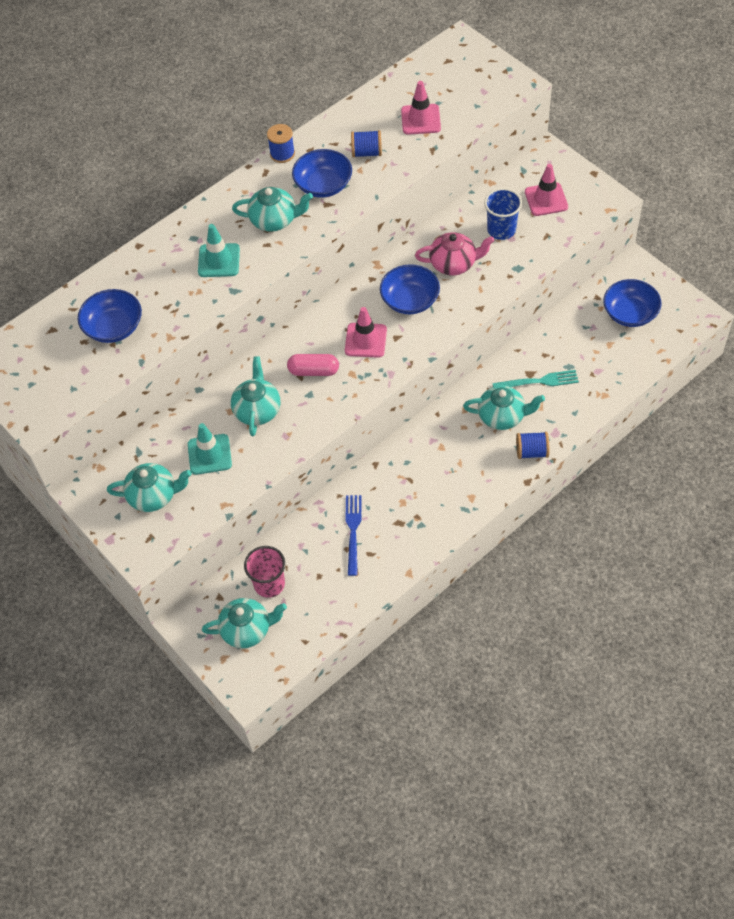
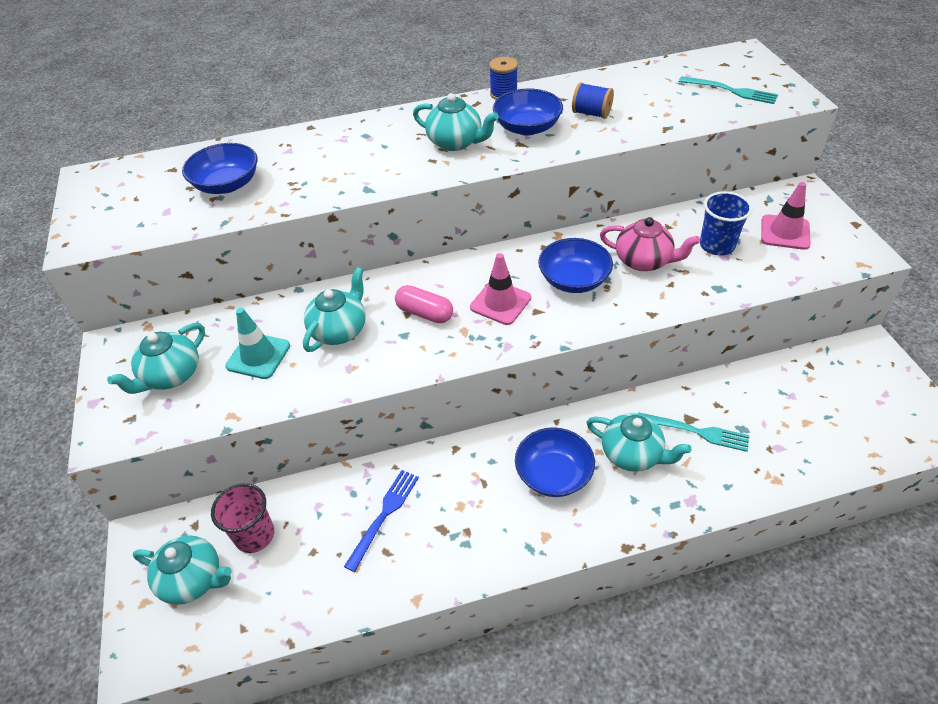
camera: 25 degrees right, 10 degrees down
turquoise teapot [107,463,192,512] -> turquoise teapot turned 105 degrees clockwise [107,323,205,394]
turquoise traffic cone [198,224,240,277] -> none
pink traffic cone [401,81,441,135] -> none
blue spool [516,432,549,459] -> none
blue bowl [603,279,662,327] -> blue bowl moved to [515,427,595,497]
none -> turquoise fork [679,76,778,104]

